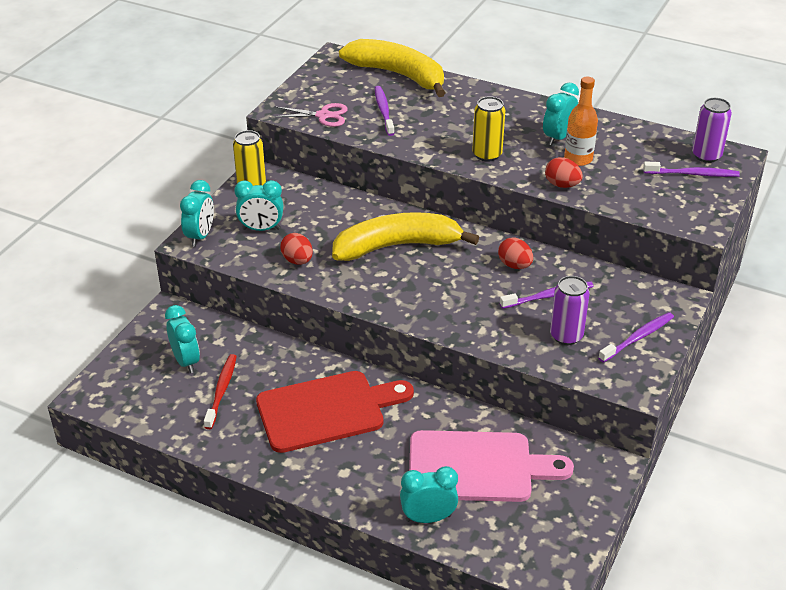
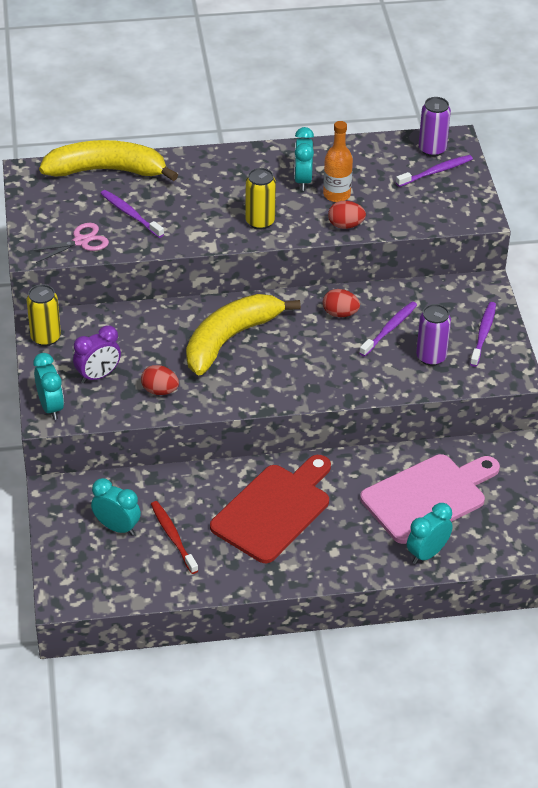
camera: 35 degrees left, 5 degrees up
turquoise clock [234,180,283,231] -> purple clock [73,325,121,383]

